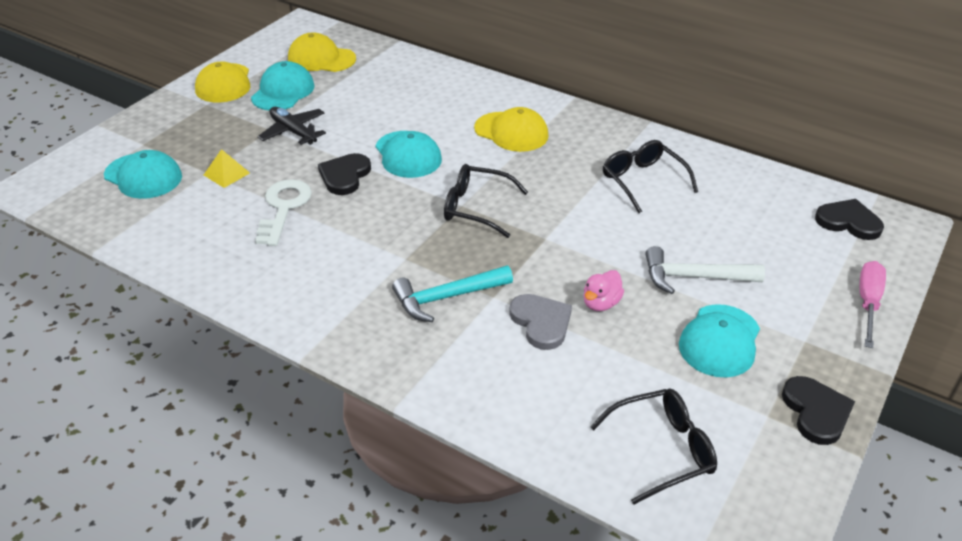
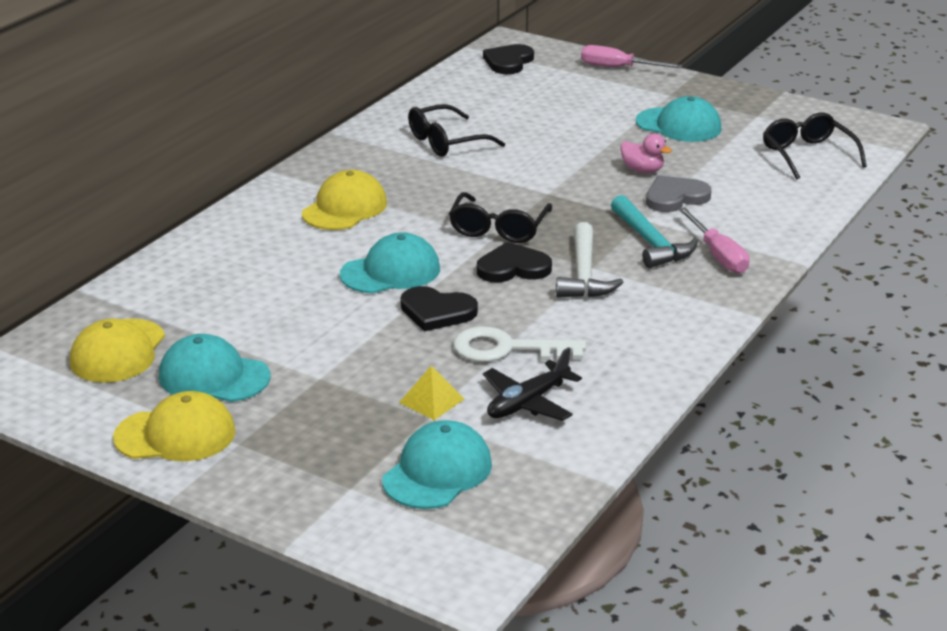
camera: 90 degrees left, 10 degrees down
black plane [258,107,326,145] -> black plane moved to [483,347,582,421]
white hammer [646,246,765,294] -> white hammer moved to [556,222,623,298]
black heart [782,376,855,445] -> black heart moved to [477,242,552,282]
none -> pink screwdriver [678,207,750,274]

